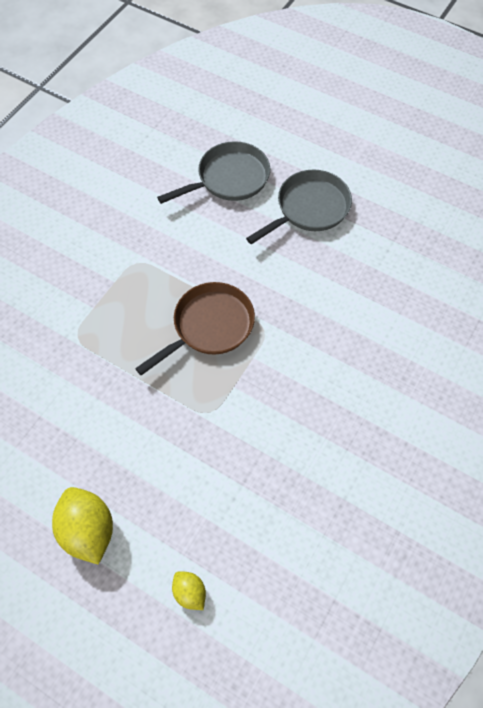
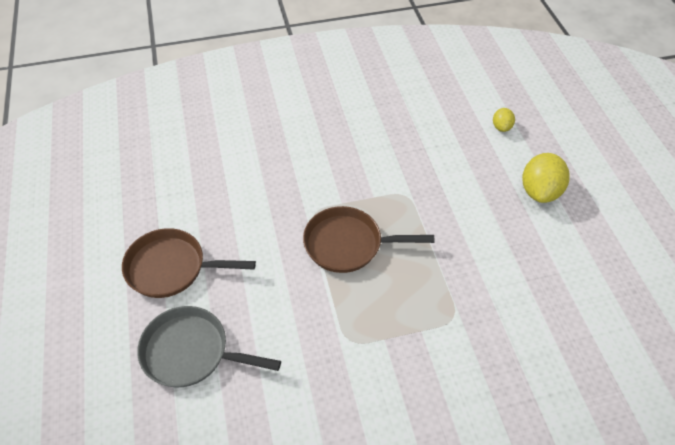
camera: 135 degrees left, 10 degrees down
grey pan [246,170,352,244] -> brown pan [122,228,256,298]

